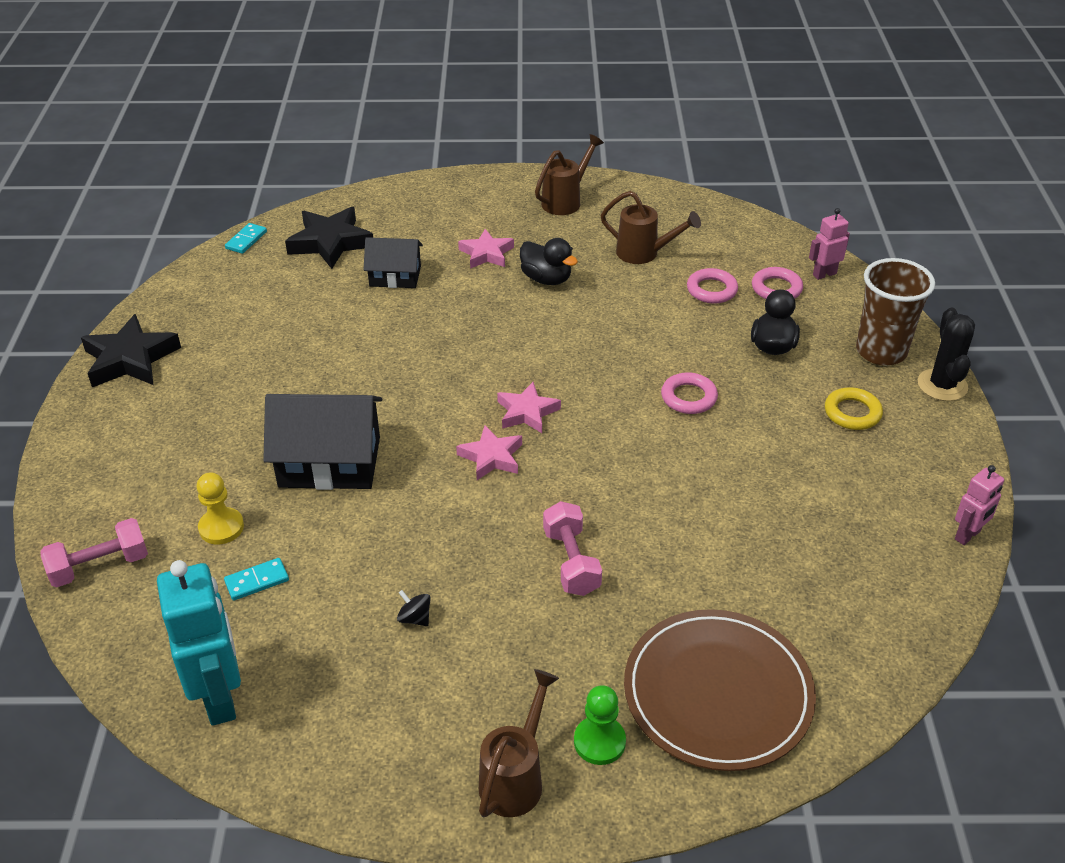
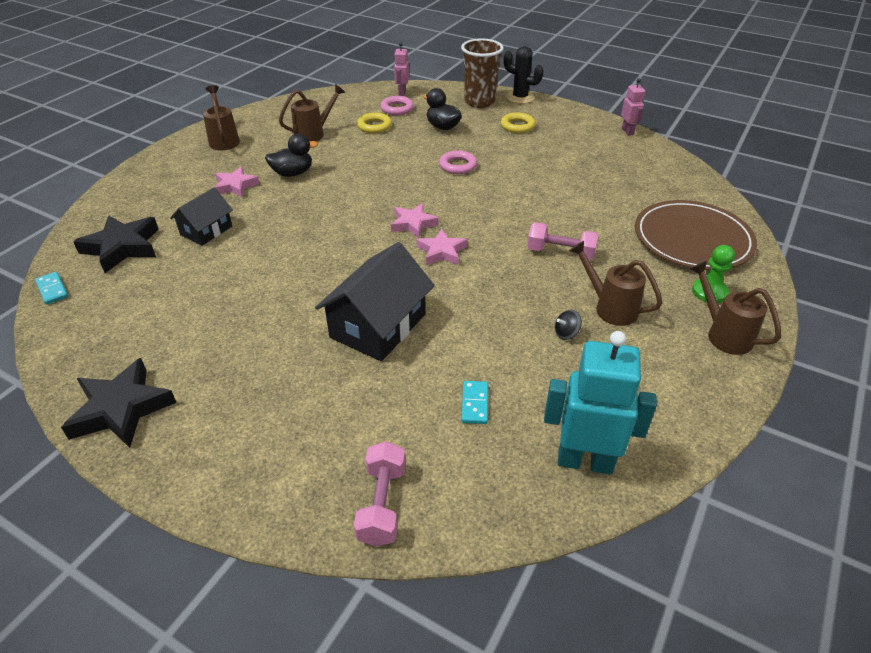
camera: 60 degrees left, 0 degrees up
yellow pawn [197,472,244,544] -> none
pink ring [687,268,738,303] -> yellow ring [357,113,392,133]
none -> brown watering can [569,241,662,326]

